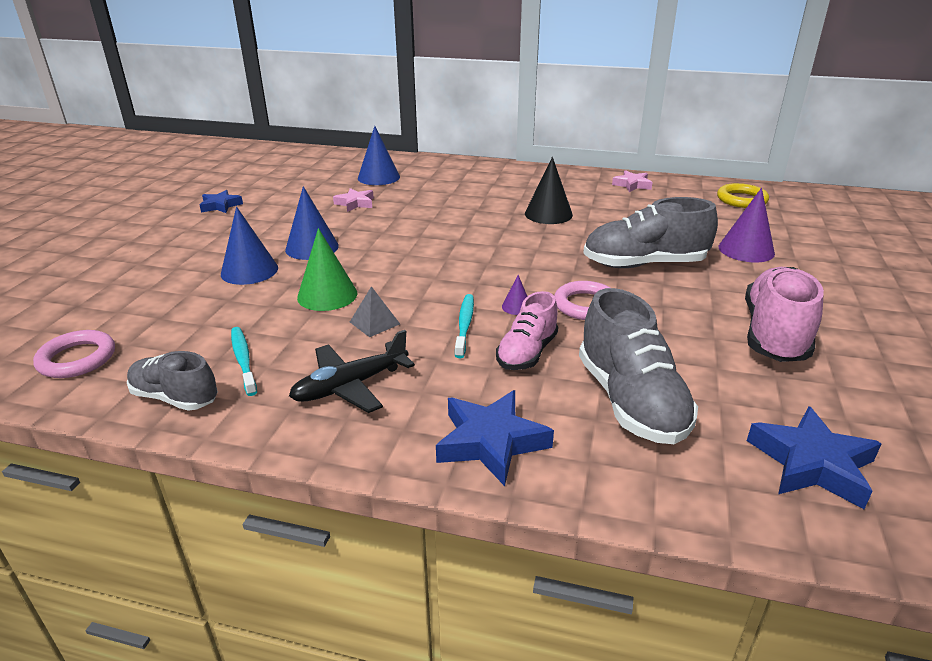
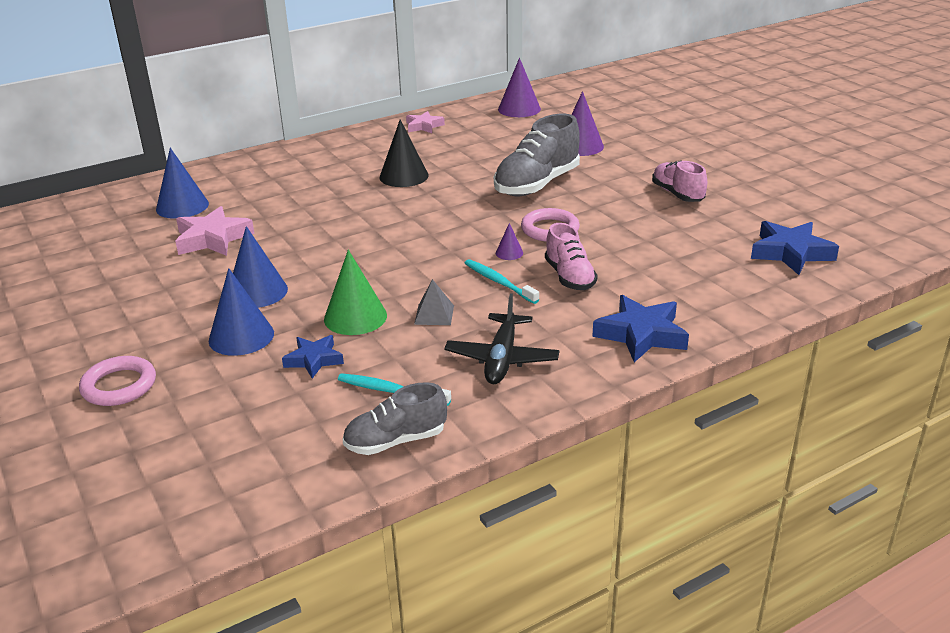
camera: 45 degrees left, 0 degrees up
pink ring [33,330,115,378] -> pink ring moved to [79,356,156,406]
blue star [200,190,243,213] -> blue star moved to [282,335,344,379]
pink star [333,188,374,212] -> pink star [175,206,254,256], size x1.60
grey shoe [579,288,698,444] -> none
yellow ring [717,183,769,208] -> purple cone [498,58,541,117]
pink shoe [745,267,824,362] -> pink shoe [652,161,707,202], size x0.62

